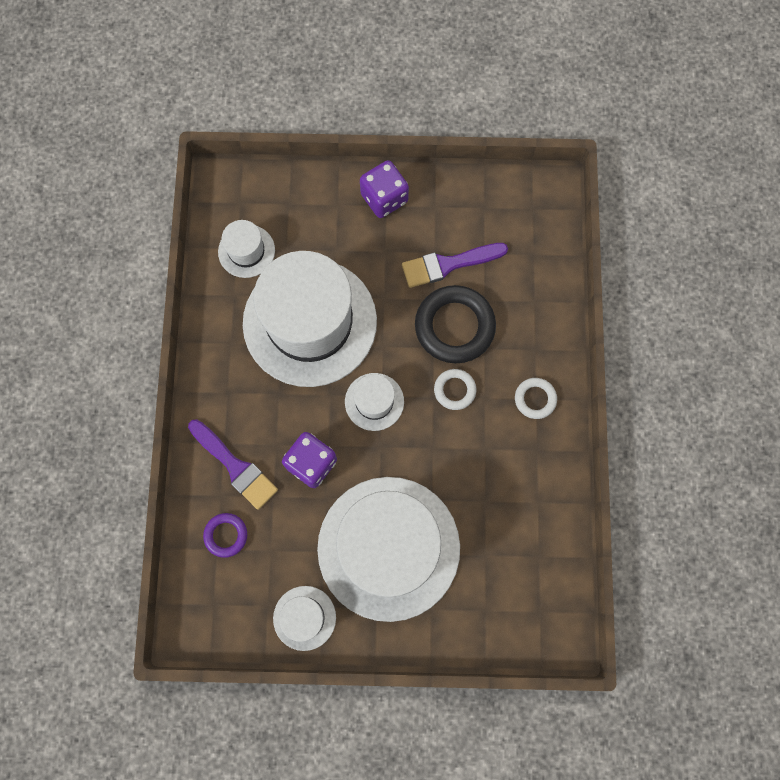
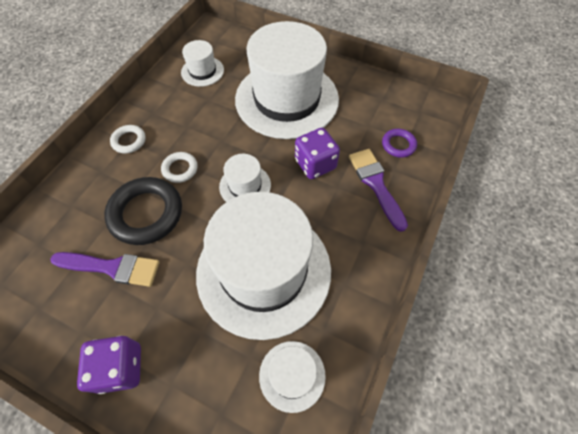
camera: 155 degrees left, 15 degrees down
white hat [273,586,336,651] -> white hat moved to [181,40,224,87]

